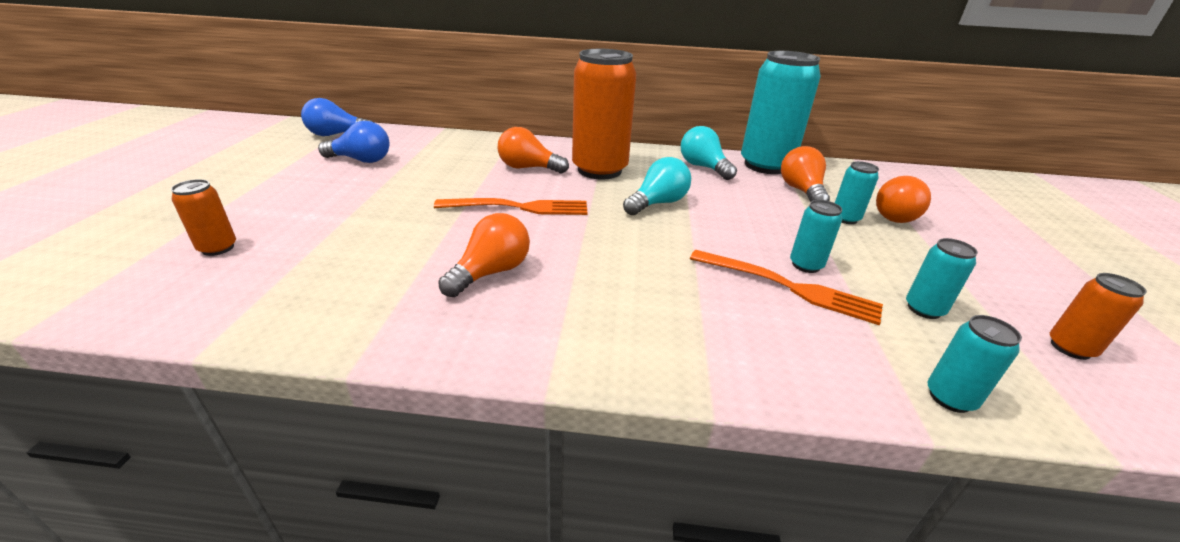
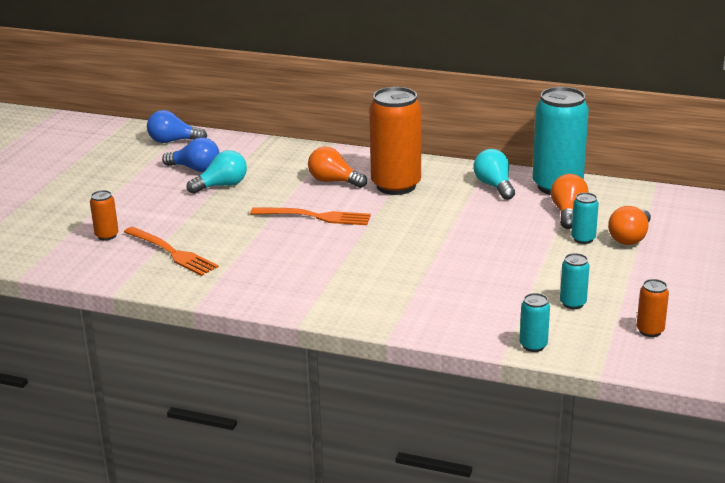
camera: 15 degrees right, 5 degrees down
orange light bulb [438,213,530,297] -> none
turquoise light bulb [623,157,691,215] -> turquoise light bulb moved to [186,150,247,194]
orange fork [690,250,883,325] -> orange fork moved to [124,227,219,276]
turquoise can [790,200,842,273] -> none

